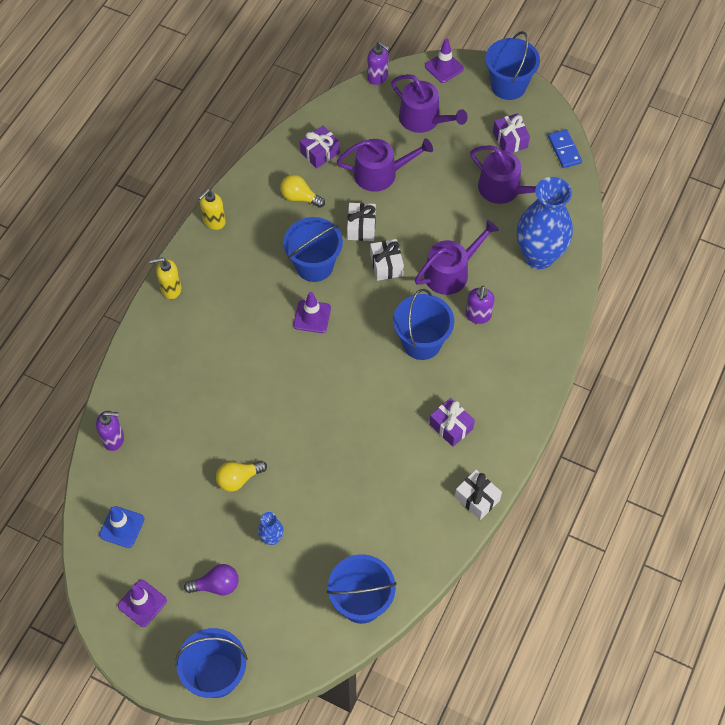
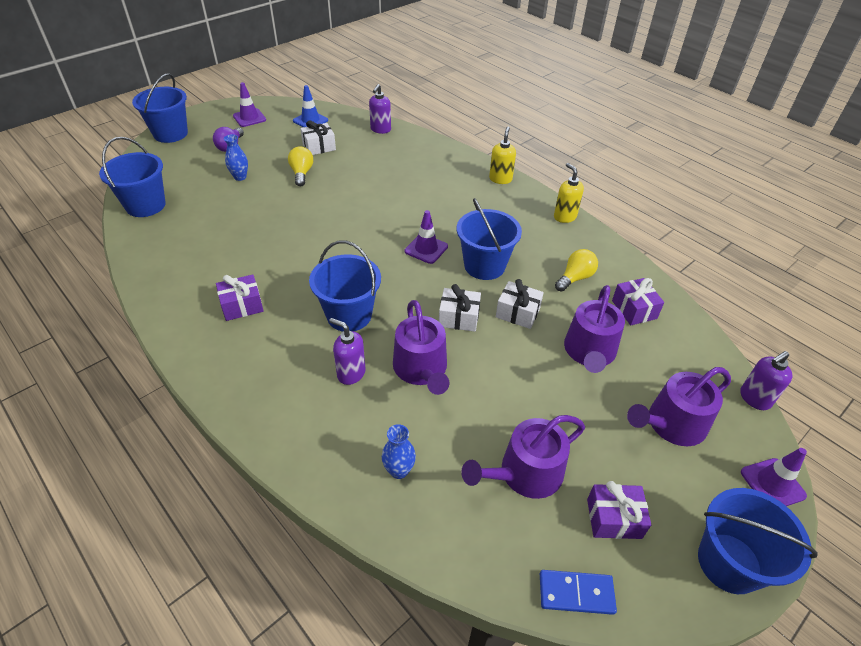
camera: 110 degrees right, 15 degrees down
white gift [455,470,502,520] -> white gift moved to [300,120,336,155]
blue vase [517,177,573,269] -> blue vase [382,424,416,479], size x0.42

